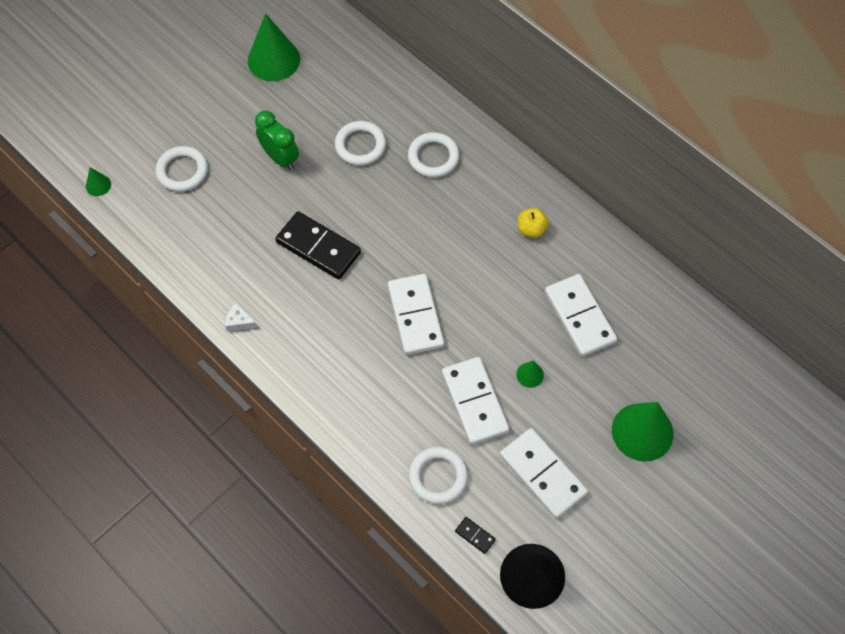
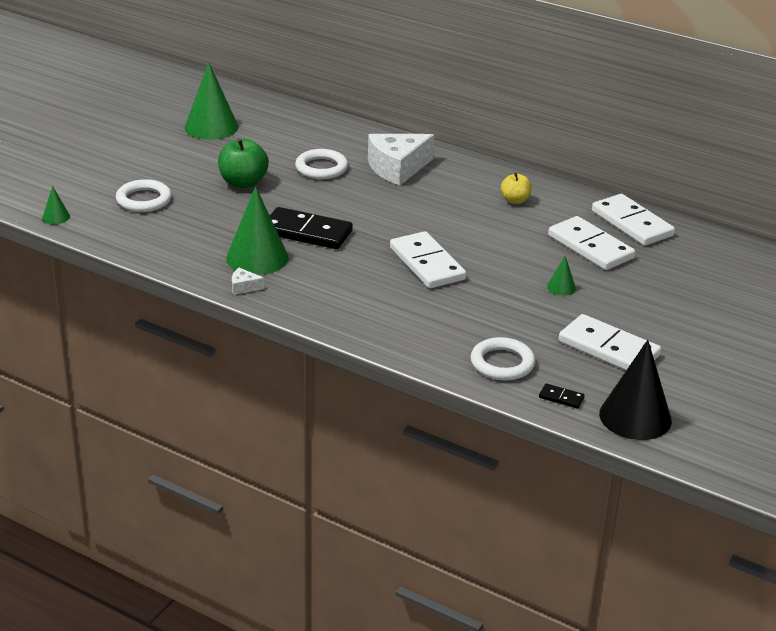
camera: 15 degrees left, 30 degrees down
green clock [255,111,299,170] -> green apple [218,138,269,188]
white ring [408,132,460,178] -> white cheese [368,134,434,186]
white domino [442,357,509,445] -> white domino moved to [592,194,675,246]
green cone [612,402,673,462] -> green cone moved to [226,186,289,275]

